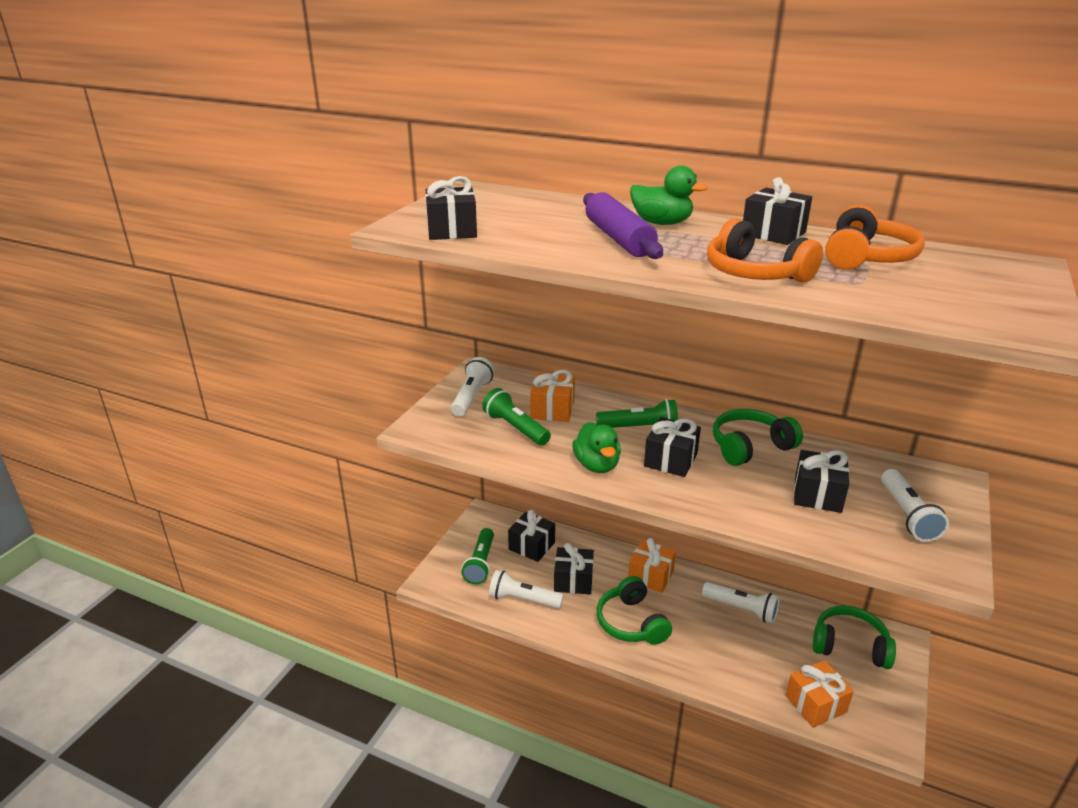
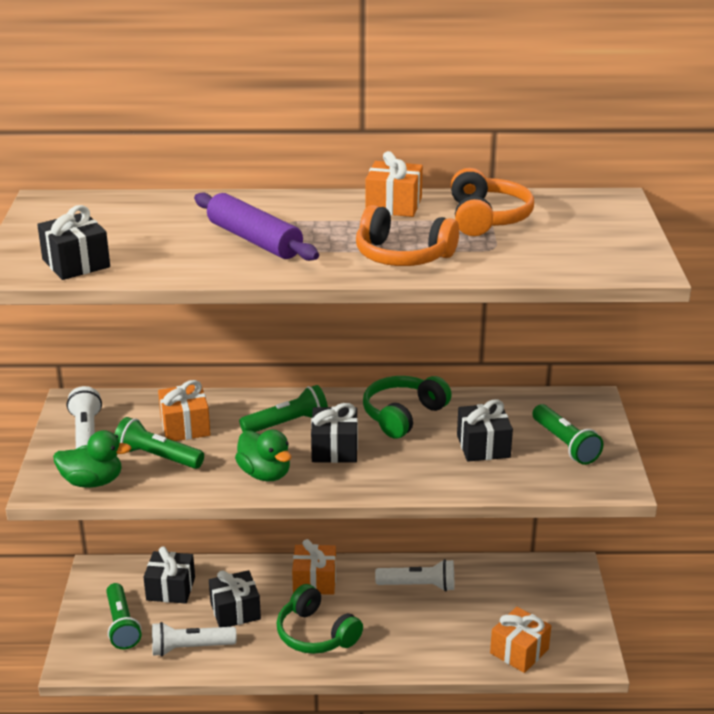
camera: 25 degrees left, 0 degrees up
green duck [630,166,707,225] -> green duck moved to [53,430,132,488]
black gift [743,177,812,245] -> orange gift [365,151,423,217]
green headphones [813,605,896,669] -> none
white flashlight [881,469,949,542] -> green flashlight [532,404,603,465]

